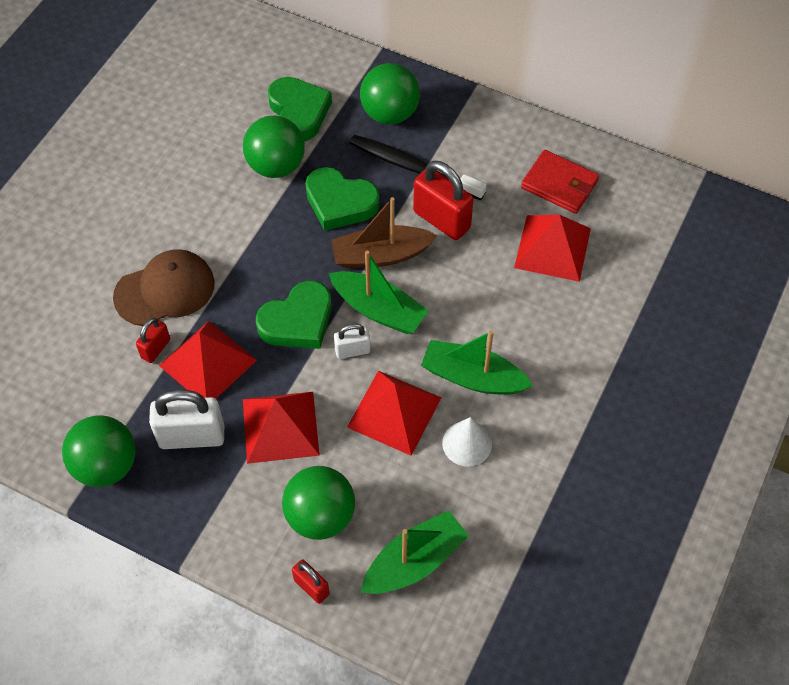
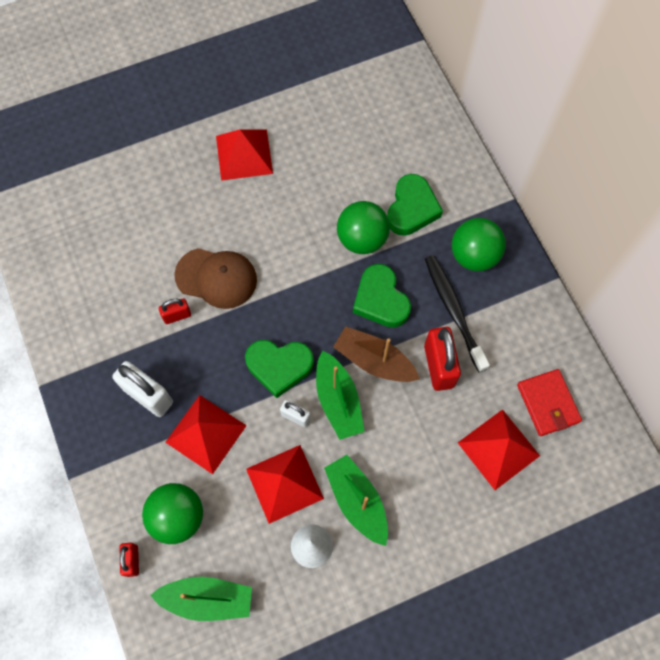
camera: 40 degrees right, 10 degrees up
green ball [62,415,136,487] -> none
red pyramid [159,321,257,398] -> red pyramid moved to [216,129,273,181]

